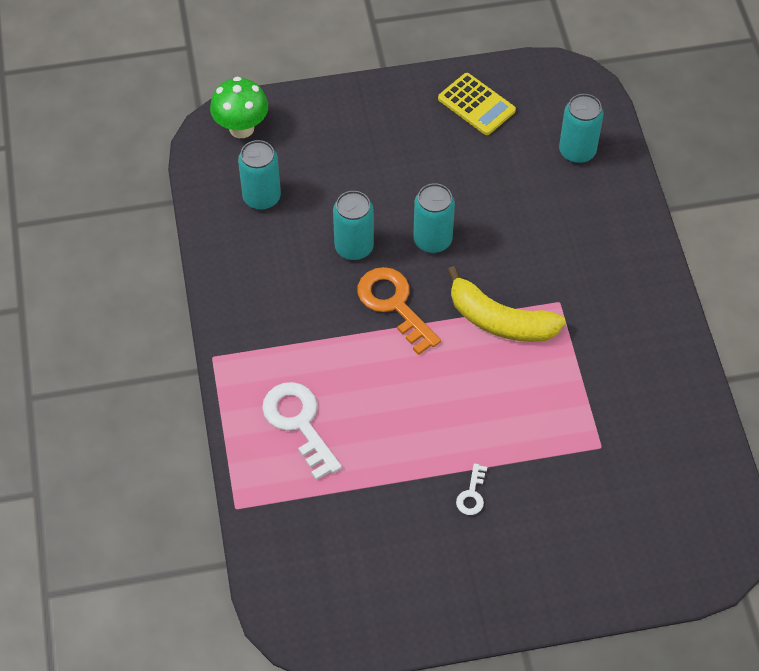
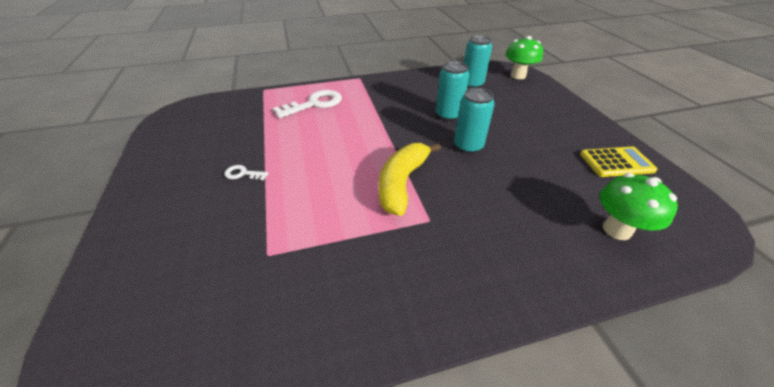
camera: 85 degrees right, 15 degrees down
orange key [357,267,441,355] -> none
yellow calculator [438,73,516,135] -> yellow calculator turned 135 degrees counterclockwise [580,147,658,177]
turquoise can [559,94,603,163] -> green mushroom [600,173,678,240]

